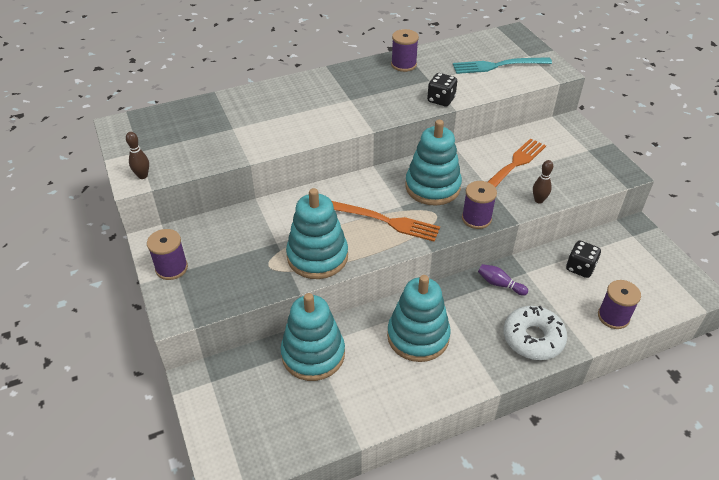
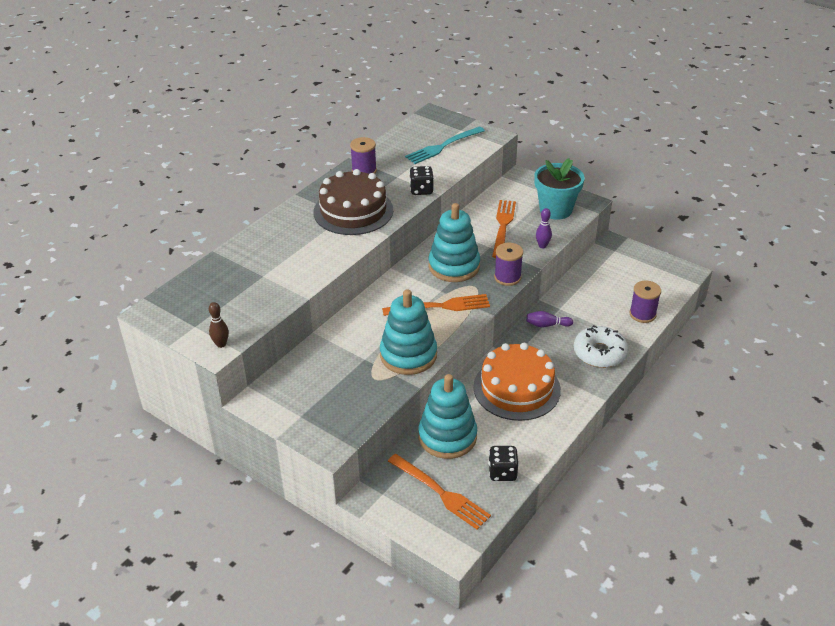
camera: 30 degrees left, 5 degrees down
purple spool [147,229,188,280] -> none
turquoise stacking toy [387,275,451,362] -> orange cake [473,343,561,421]
brown bowling pin [533,160,553,203] -> purple bowling pin [536,208,552,248]
black dice [566,241,601,278] -> black dice moved to [488,446,519,481]
none -> brown cake [313,169,393,235]
none -> orange fork [388,454,491,530]
none -> turquoise flower pot [534,158,584,220]

